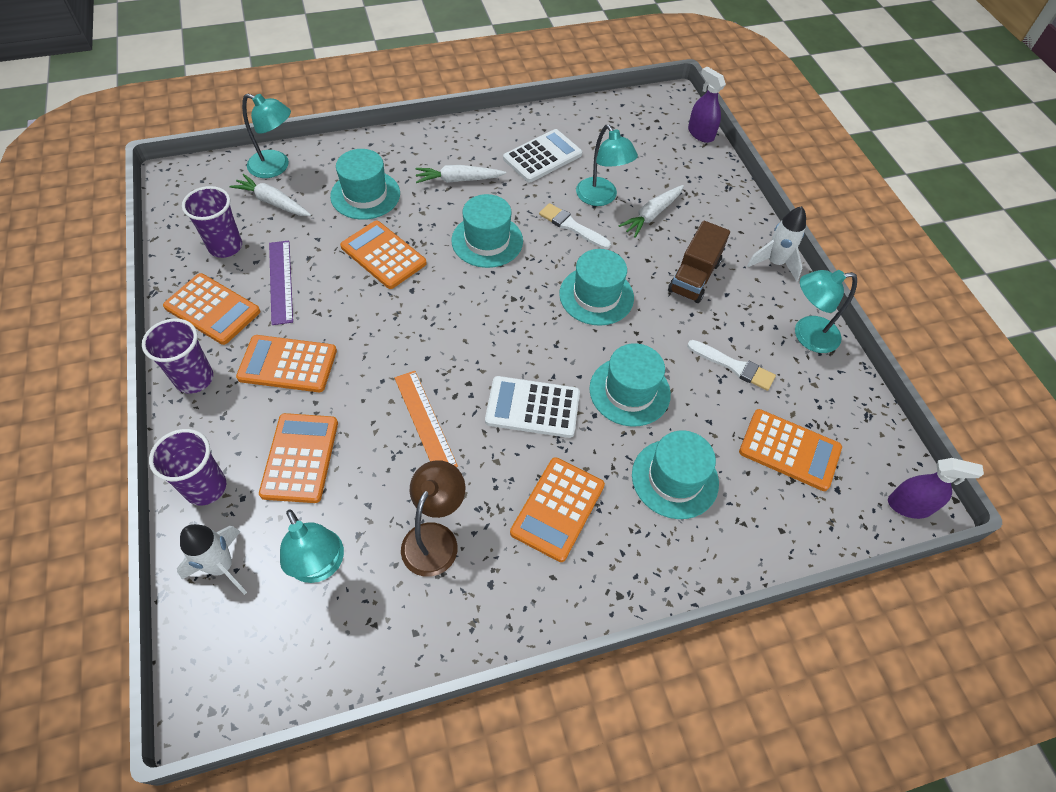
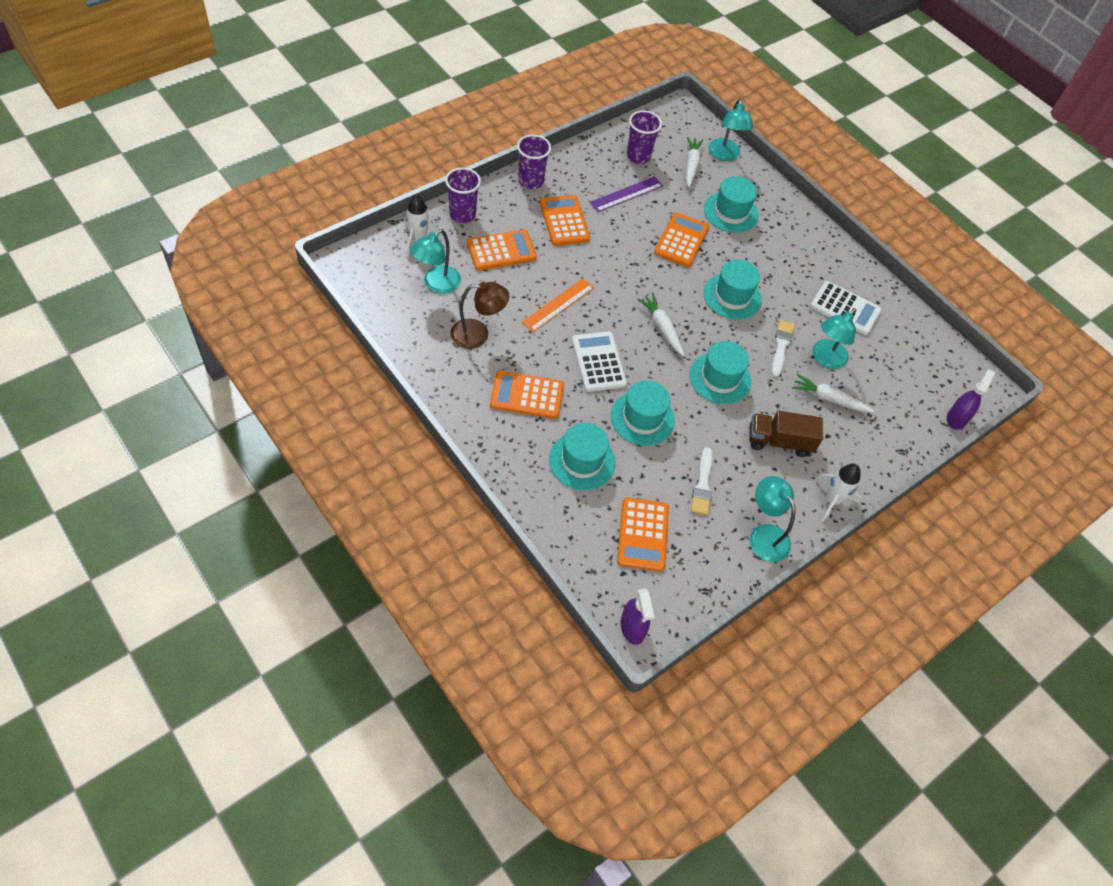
camera: 65 degrees right, 0 degrees up
orange calculator [163,273,260,345] -> none
white carrot [415,165,506,183] -> white carrot moved to [637,293,685,357]

